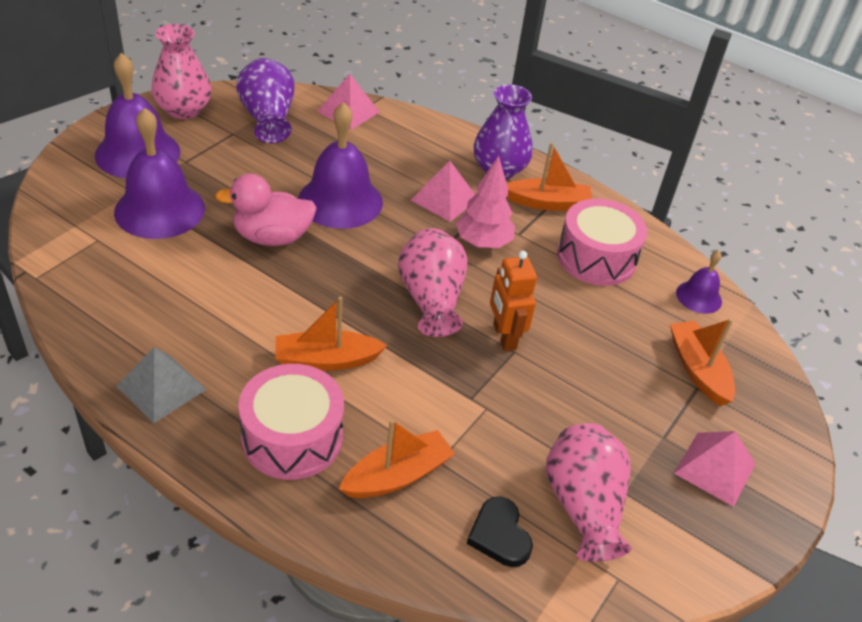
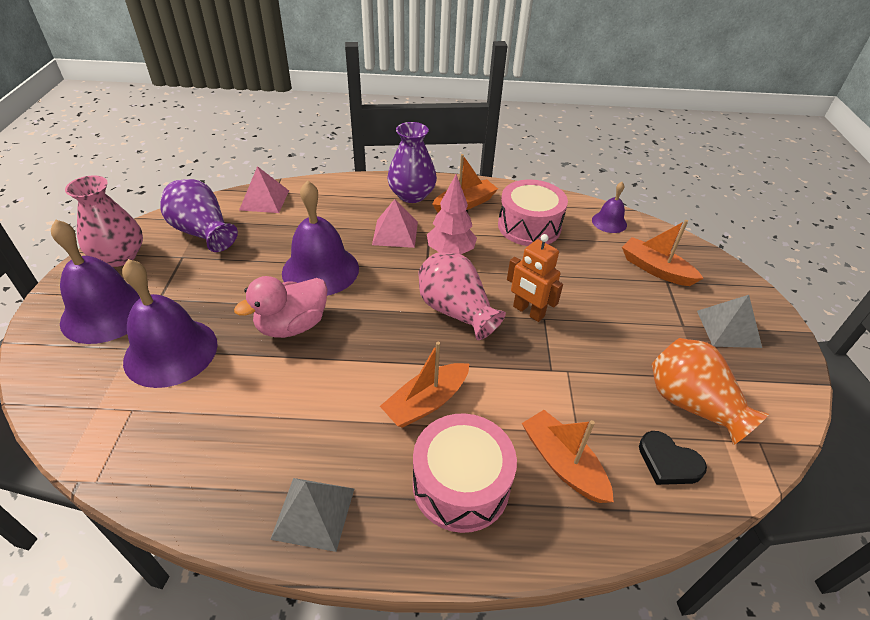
camera: 30 degrees left, 0 degrees up
orange boat [339,419,455,498] -> orange boat turned 60 degrees counterclockwise [522,410,614,503]
pink vase [546,423,632,562] -> orange vase [651,338,769,445]
pink pyramid [674,431,755,507] -> grey pyramid [697,295,762,348]

